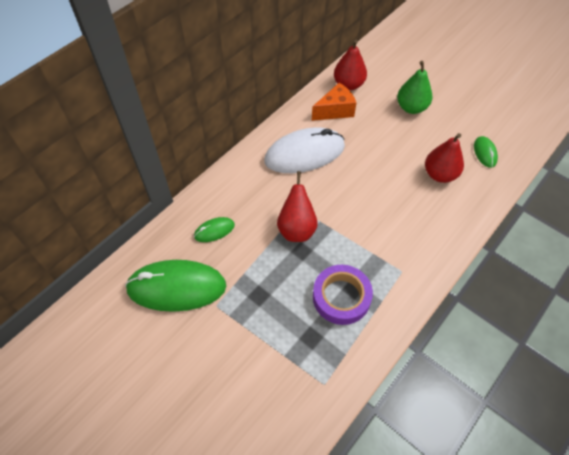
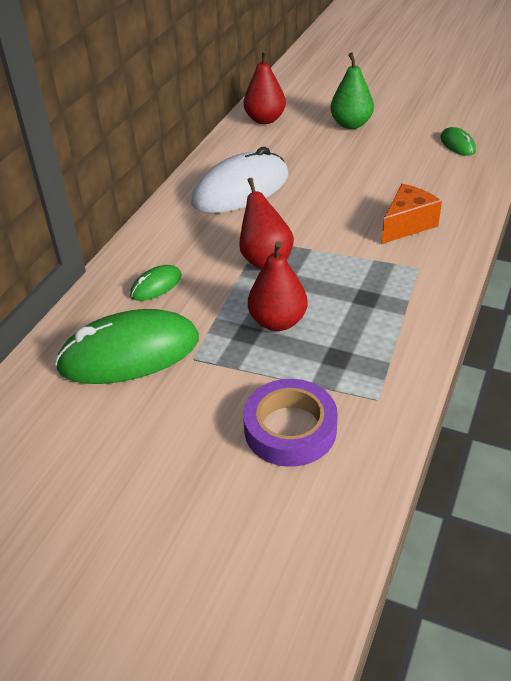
camera: 15 degrees left, 15 degrees down
orange cheese [312,83,356,121] -> orange cheese moved to [381,184,442,244]
purple tape [313,265,373,325] -> purple tape moved to [243,379,338,467]
red pear [425,133,464,183] -> red pear moved to [248,241,308,331]

